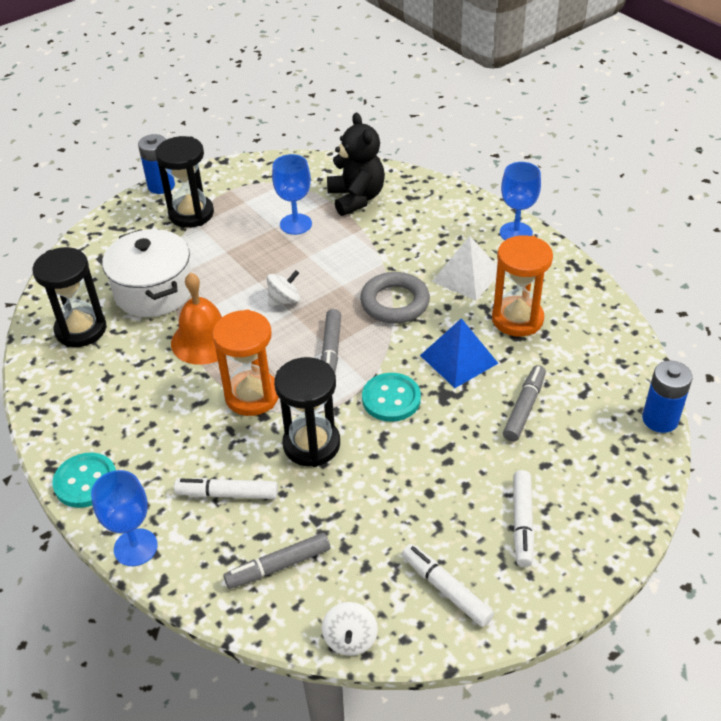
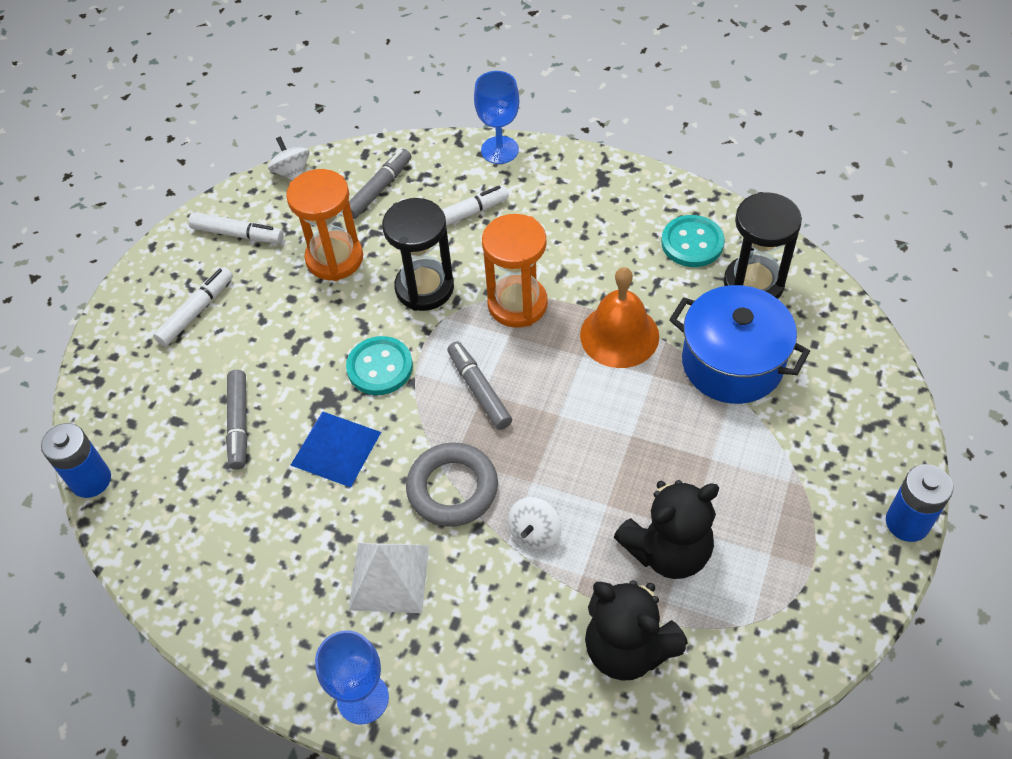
camera: 150 degrees right, 10 degrees up
turquoise button [52,452,116,508] -> turquoise button moved to [661,215,725,267]
white pot [102,229,191,317] -> blue pot [669,285,810,404]
black hourglass [155,136,214,228] -> none
white spinning top [267,270,301,307] -> white spinning top moved to [508,497,561,551]
blue goblet [272,154,312,235] -> black teddy bear [614,480,719,579]
orange hourglass [492,235,553,337] -> orange hourglass moved to [286,169,363,281]
white marker [513,470,534,567] -> white marker turned 60 degrees clockwise [153,267,233,347]

